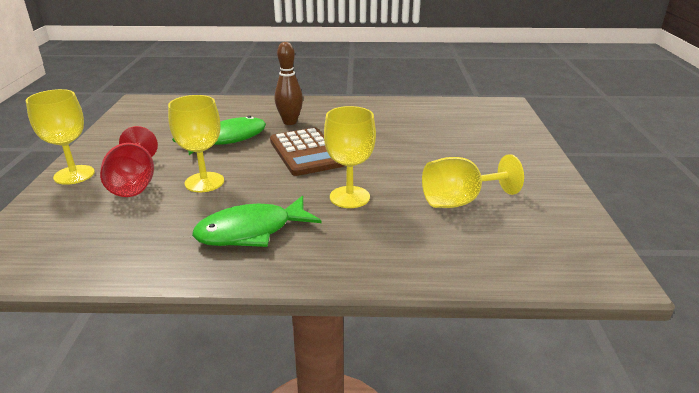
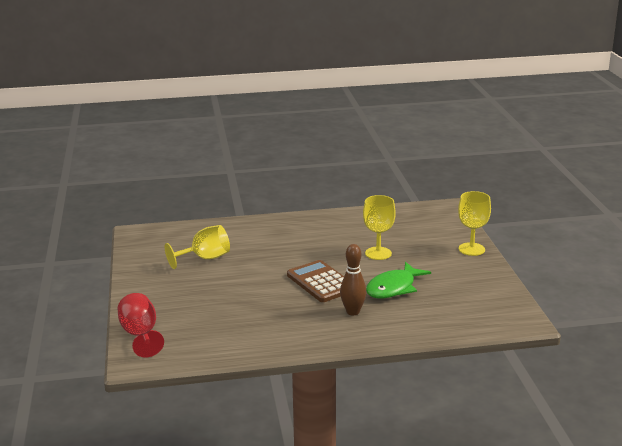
camera: 170 degrees right, 5 degrees down
red goblet [100,126,158,197] -> red goblet moved to [118,293,164,358]
green fish [192,195,321,247] -> none
yellow goblet [324,106,376,208] -> none

